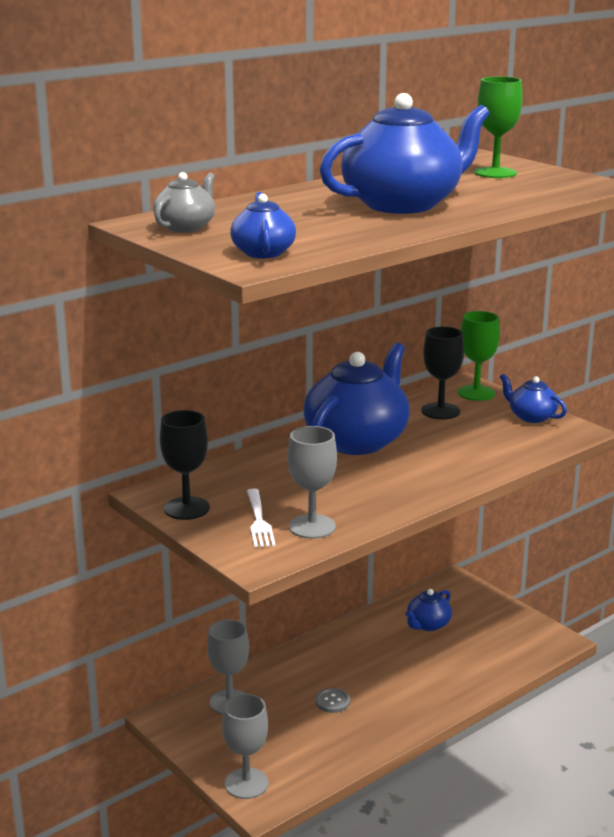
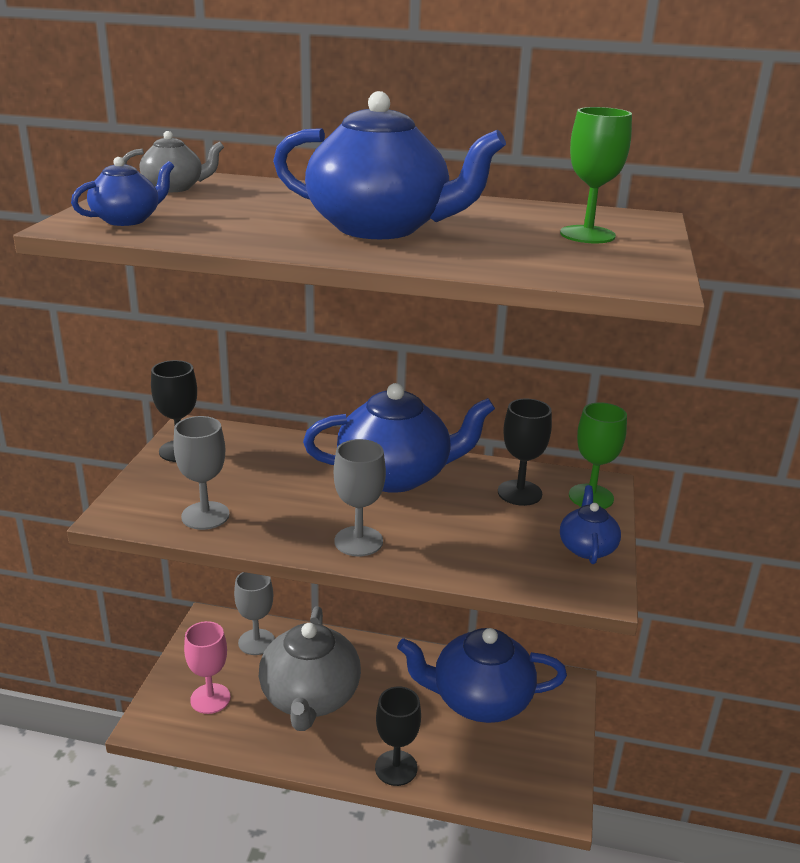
camera: 50 degrees right, 5 degrees up
grey goblet [222,694,269,799] -> grey goblet moved to [334,439,386,556]
white fork [247,489,276,548] -> none
grey button [315,688,350,713] -> grey teapot [259,606,361,731]
blue teapot [405,589,452,631] -> blue teapot [397,628,567,723], size x2.09
none -> pink goblet [184,621,231,714]
none -> black goblet [375,686,421,786]

